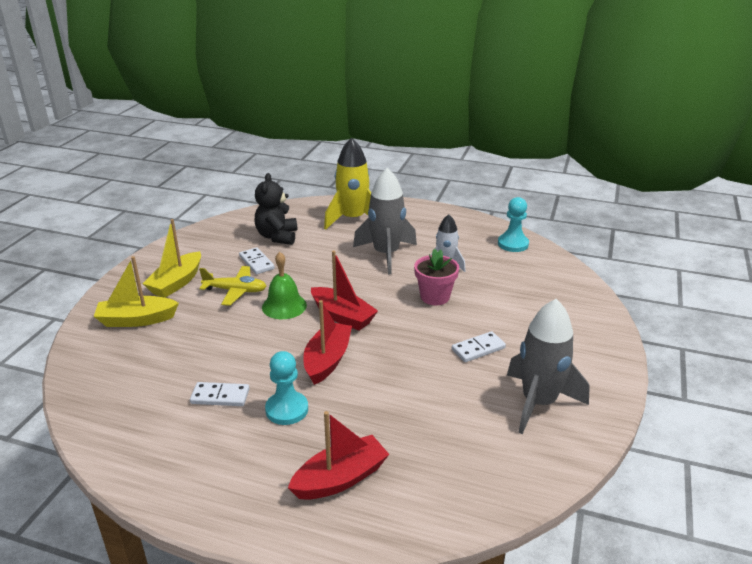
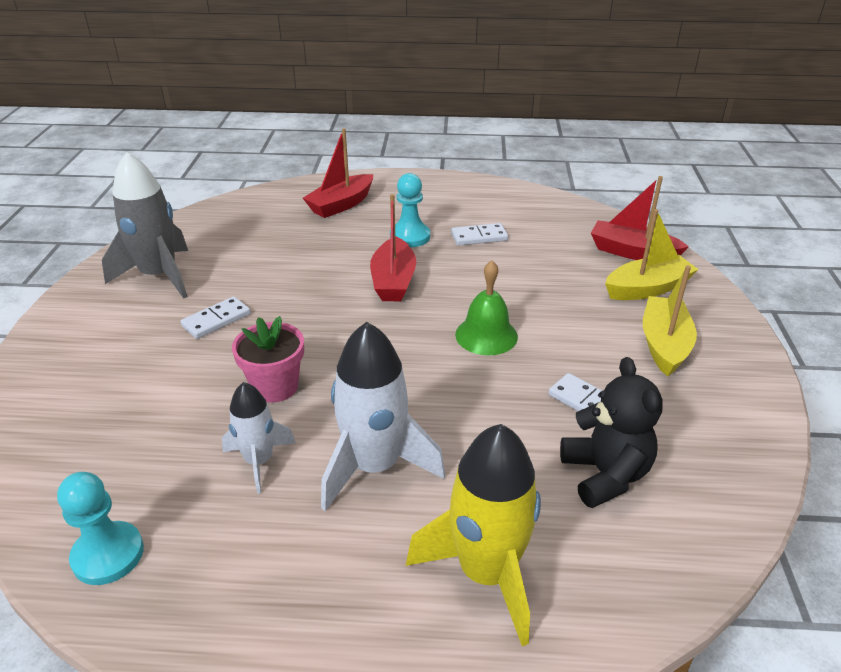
camera: 165 degrees right, 5 degrees up
yellow plane [199,266,266,306] -> none
red boat [311,251,378,331] -> red boat moved to [591,176,689,260]
grey rocket [353,168,417,274] -> white rocket [321,322,445,511]

